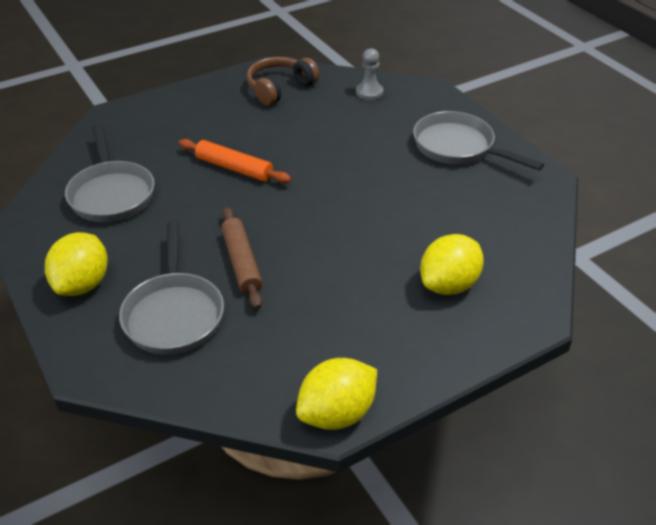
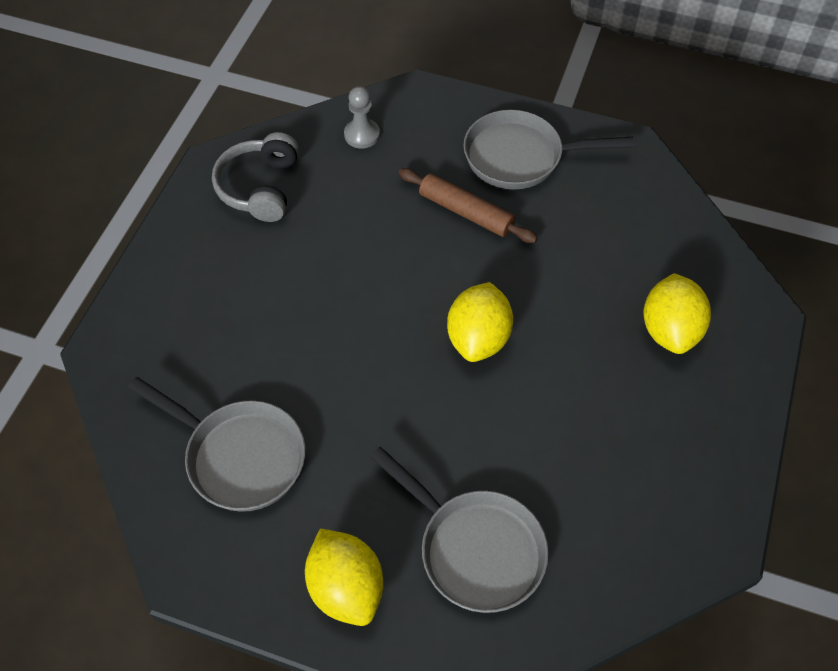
camera: 40 degrees left, 15 degrees up
orange rolling pin [179,139,291,183] -> none
brown rolling pin [221,207,263,309] -> brown rolling pin moved to [398,168,538,243]
brown headphones [247,57,319,106] -> grey headphones [212,132,299,222]
yellow lemon [296,358,377,430] -> yellow lemon moved to [447,282,513,362]

